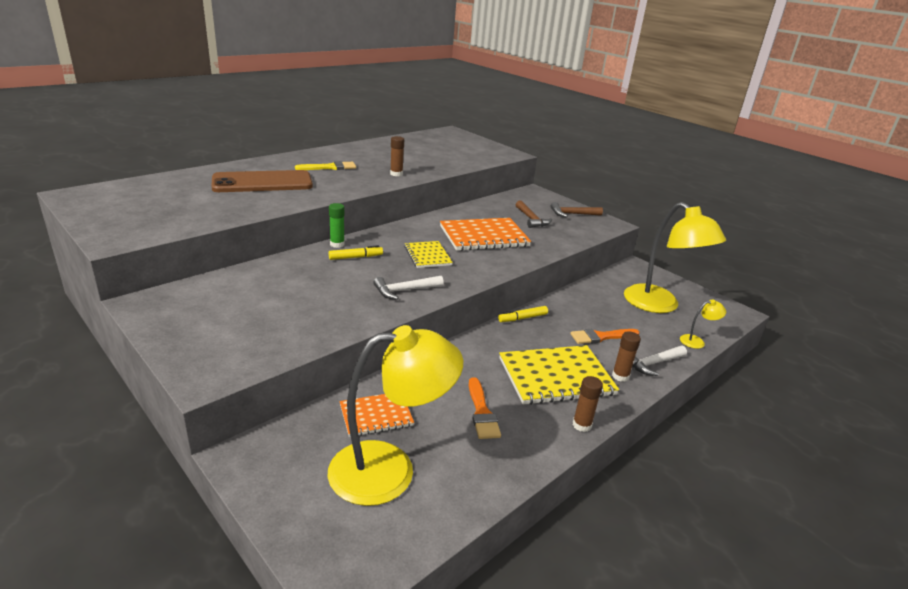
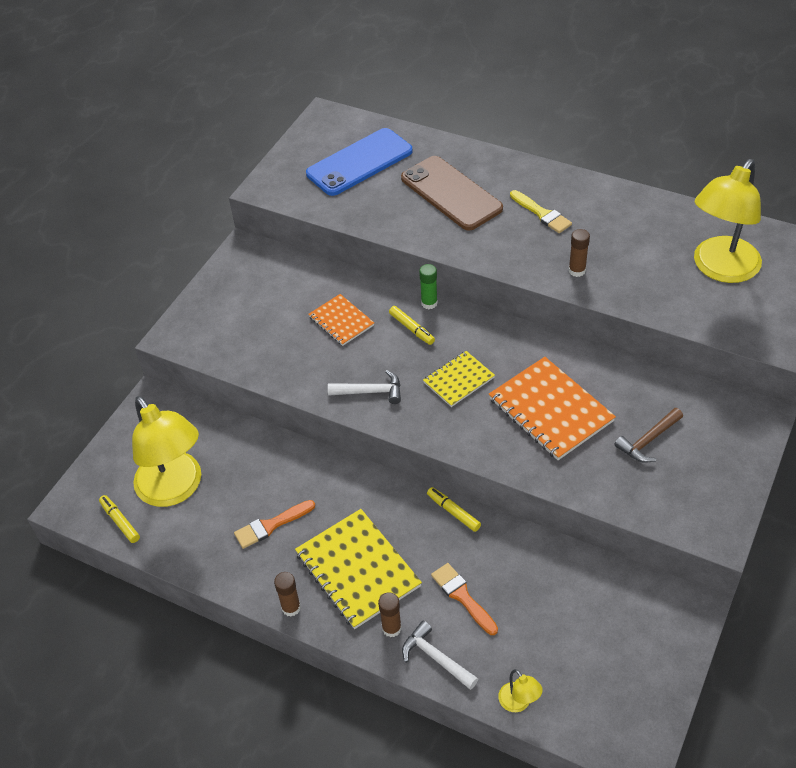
camera: 75 degrees right, 20 degrees up
orange notebook [340,394,414,437] -> orange notebook moved to [308,294,374,346]
white hammer [373,276,444,300] -> white hammer turned 135 degrees clockwise [328,370,401,404]
brown hammer [550,202,603,217] -> none
yellow lamp [624,202,726,313] -> yellow lamp moved to [694,159,762,283]
none -> yellow marker [99,495,140,543]
none -> blue phone [306,128,413,196]

